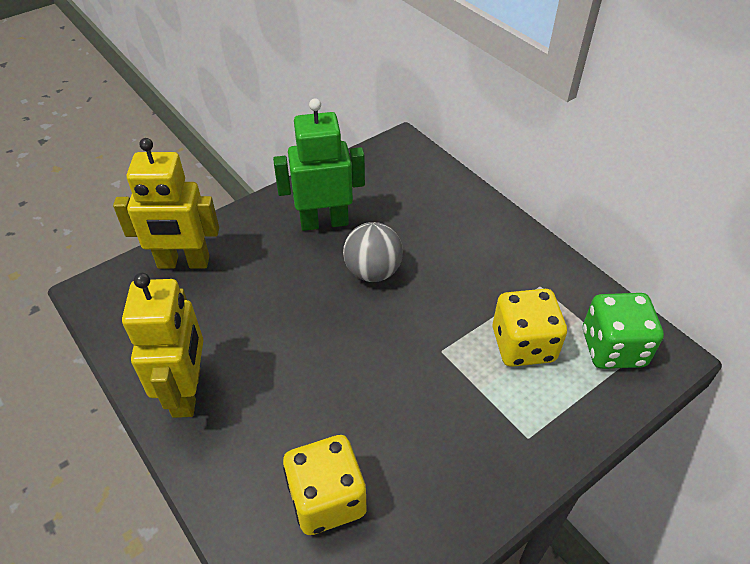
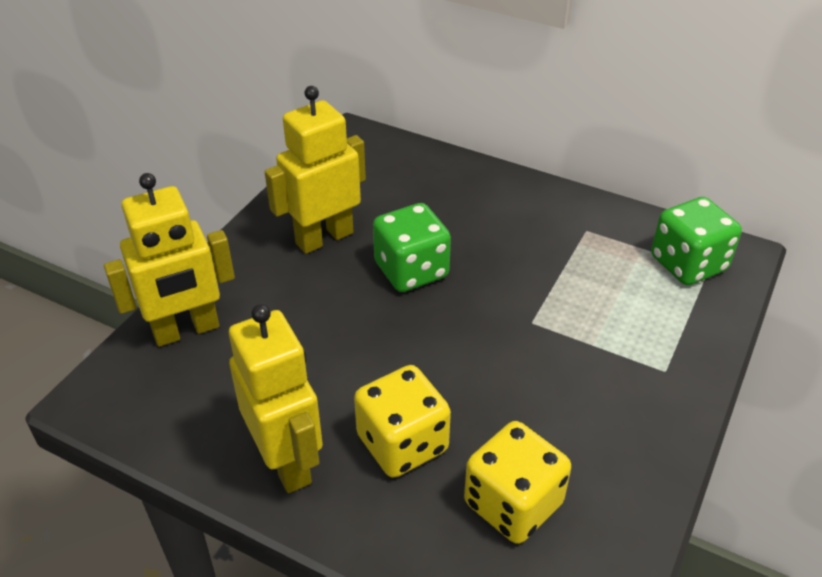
camera: 25 degrees left, 5 degrees down
green robot [273,98,365,231] -> yellow robot [265,86,366,254]
grey ball [343,222,403,282] -> green dice [373,203,451,292]
yellow dice [492,289,567,367] -> yellow dice moved to [354,365,451,478]

